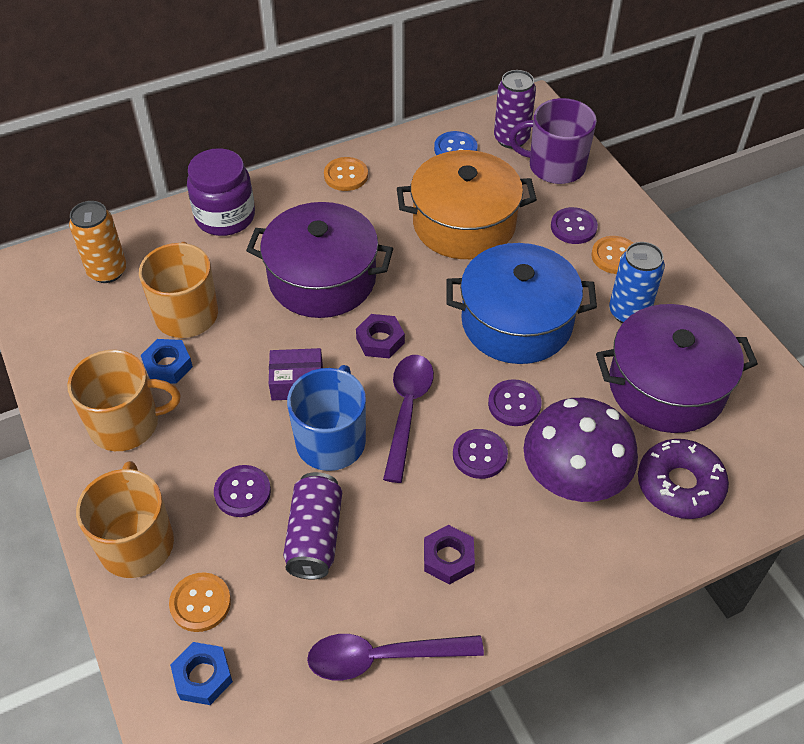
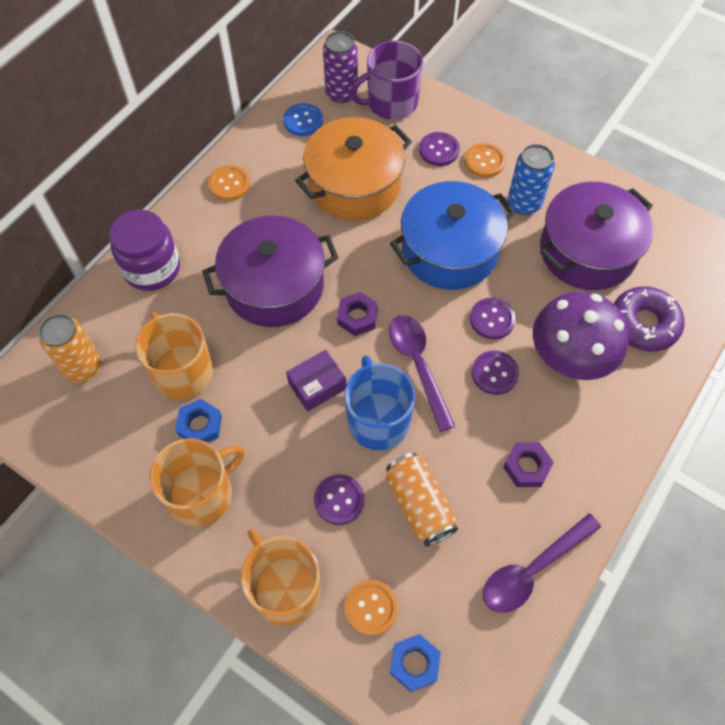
camera: 30 degrees left, 10 degrees up
purple can [283,472,342,580] -> orange can [386,453,458,547]

